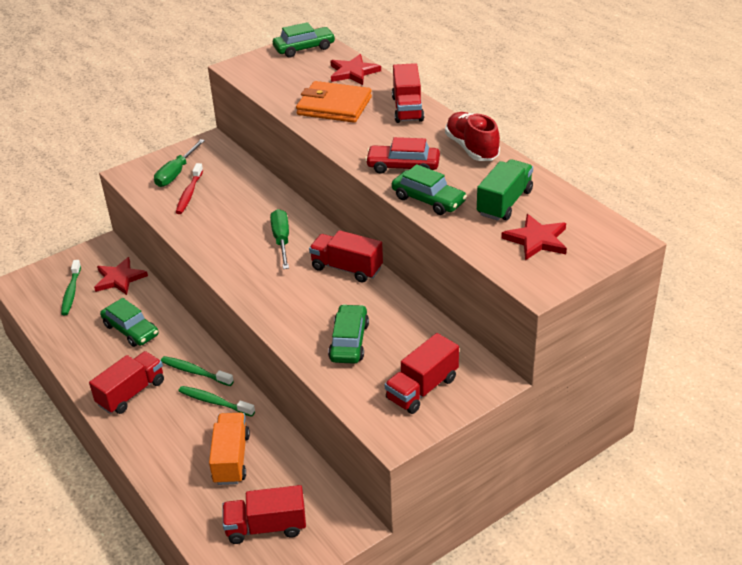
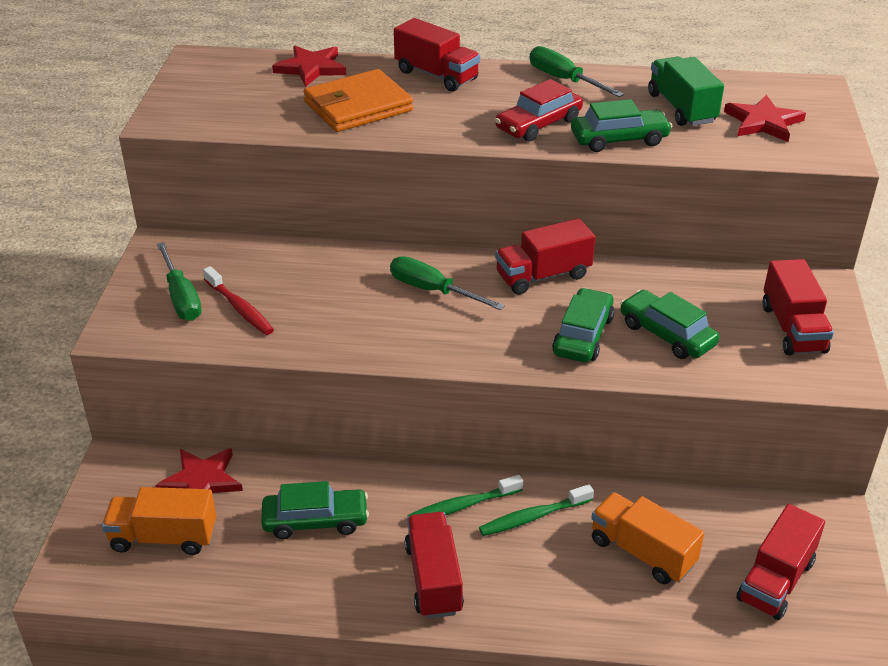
camera: 50 degrees left, 0 degrees up
green toothbrush [61,260,81,315] -> orange truck [102,487,217,555]
green car [273,22,335,57] -> green car moved to [552,288,614,362]
red shoe [445,112,500,161] -> green screwdriver [530,46,624,97]

